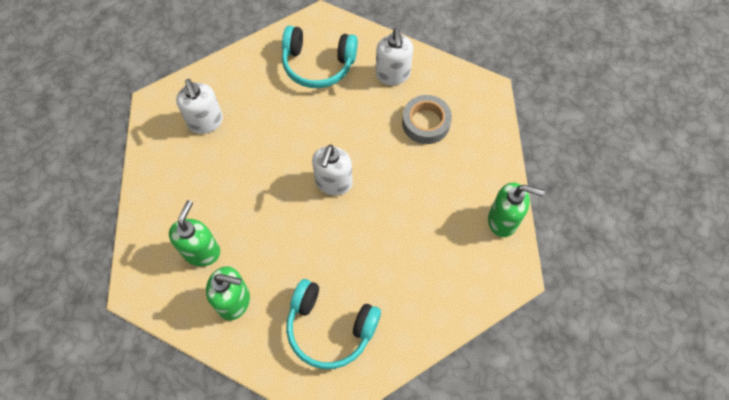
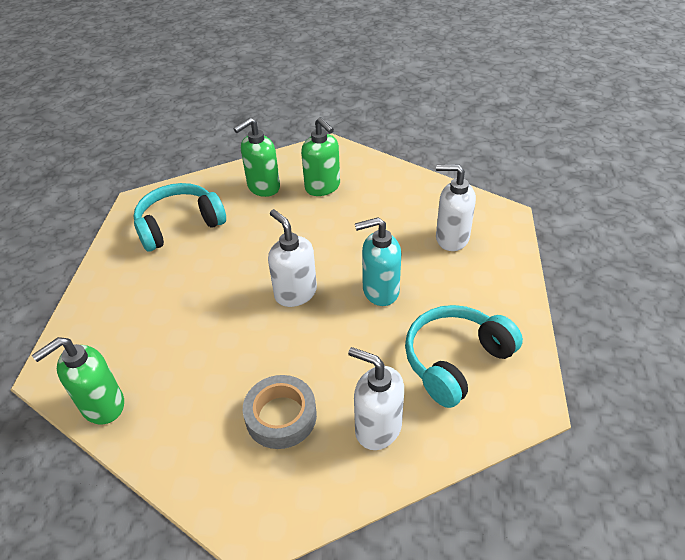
camera: 130 degrees right, 20 degrees down
none -> turquoise soap dispenser [355,217,401,306]

